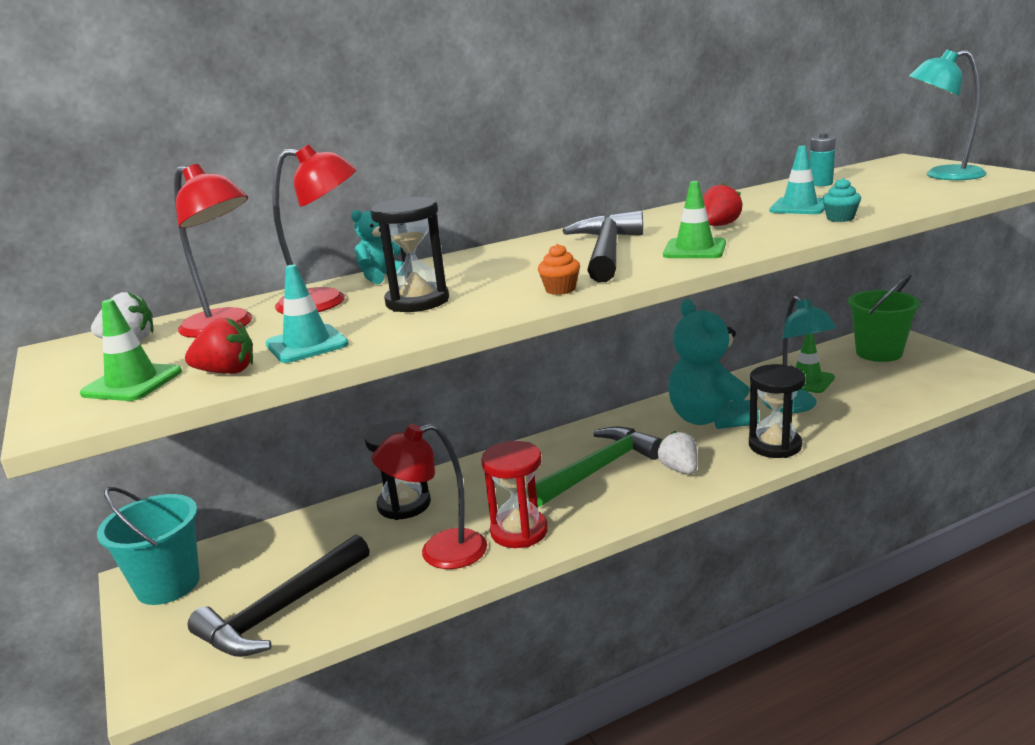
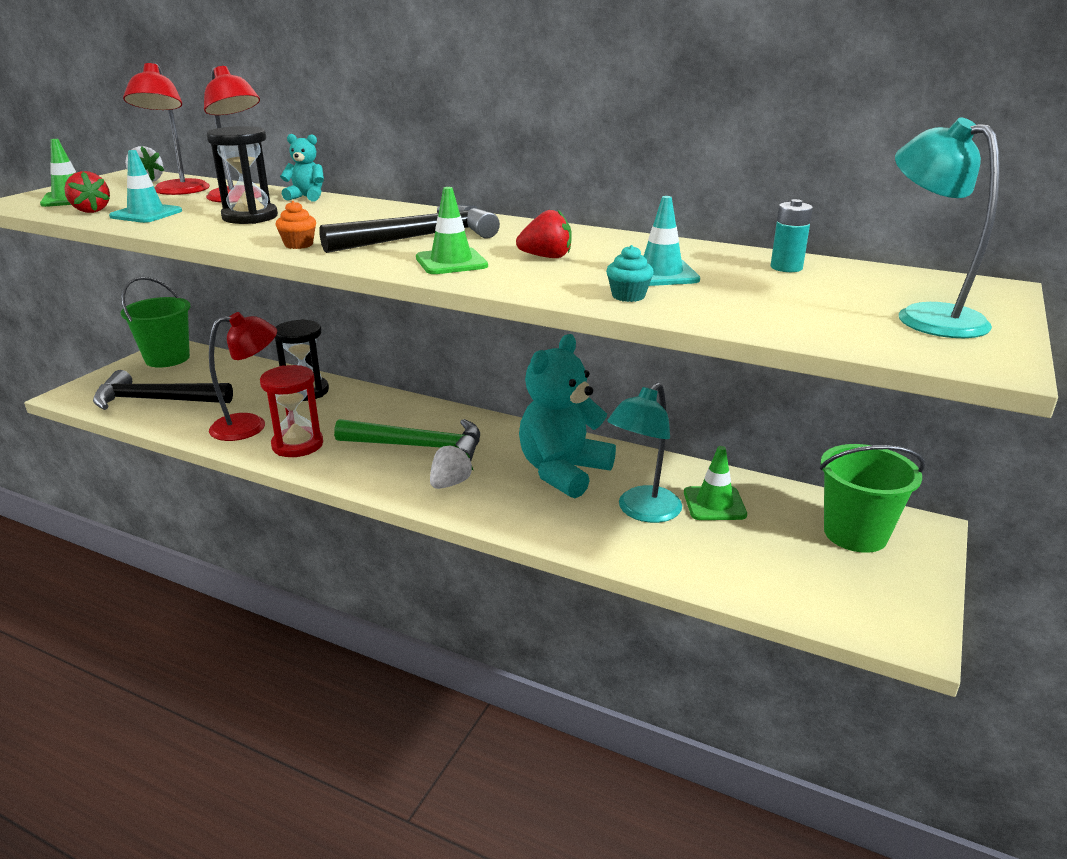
camera: 50 degrees right, 5 degrees up
turquoise bucket [97,487,200,605] -> green bucket [121,277,191,368]
red lamp [372,423,487,569] -> red lamp turned 120 degrees clockwise [209,312,277,441]
black hourglass [749,364,806,458] -> none

